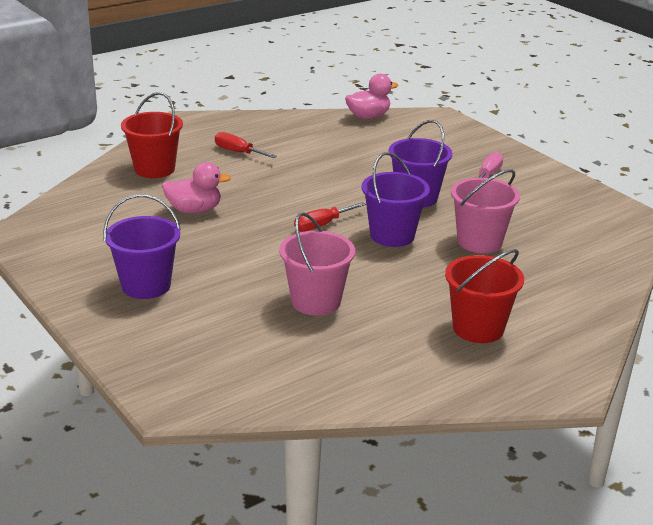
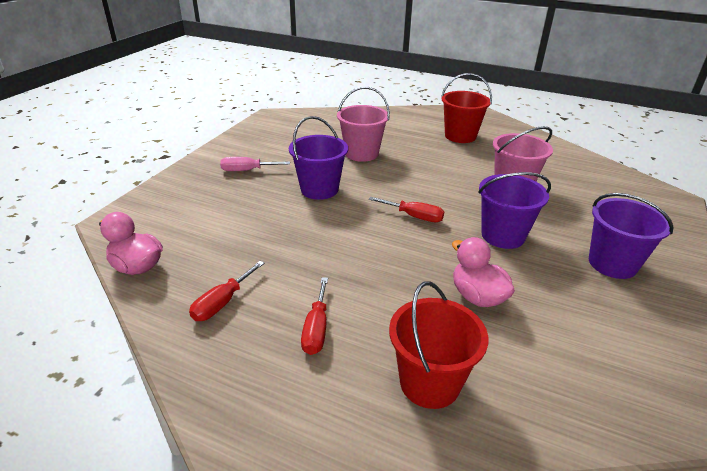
camera: 120 degrees left, 5 degrees up
purple bucket [362,152,430,247] -> purple bucket moved to [478,172,551,249]
none -> red screwdriver [189,261,265,321]

